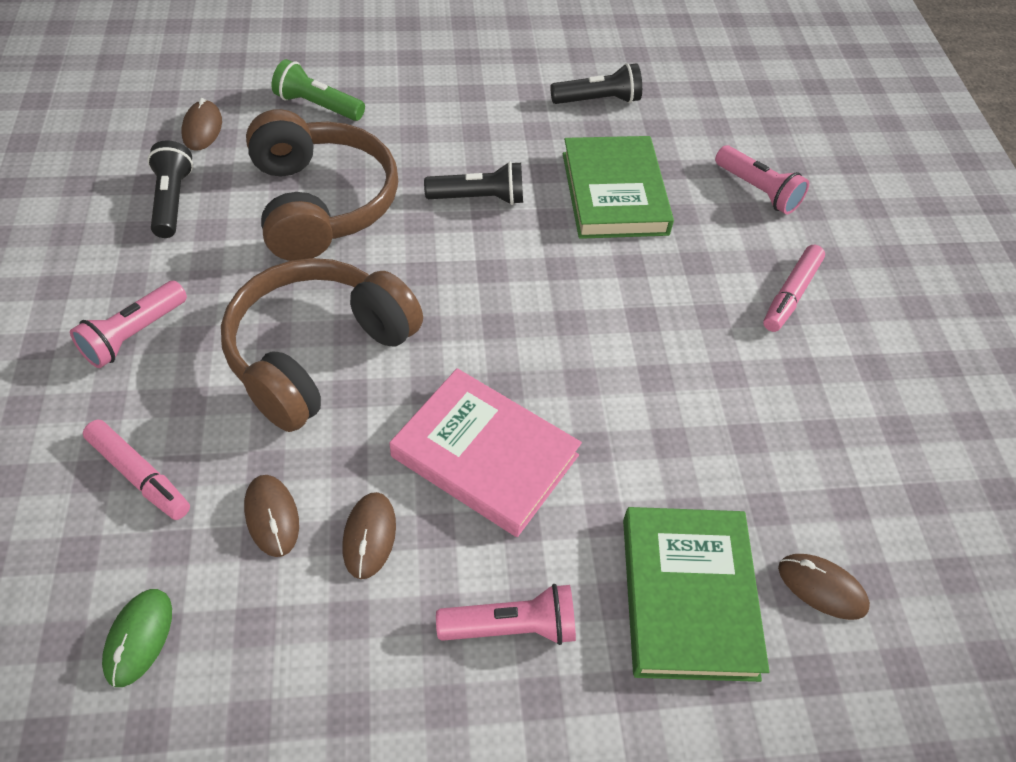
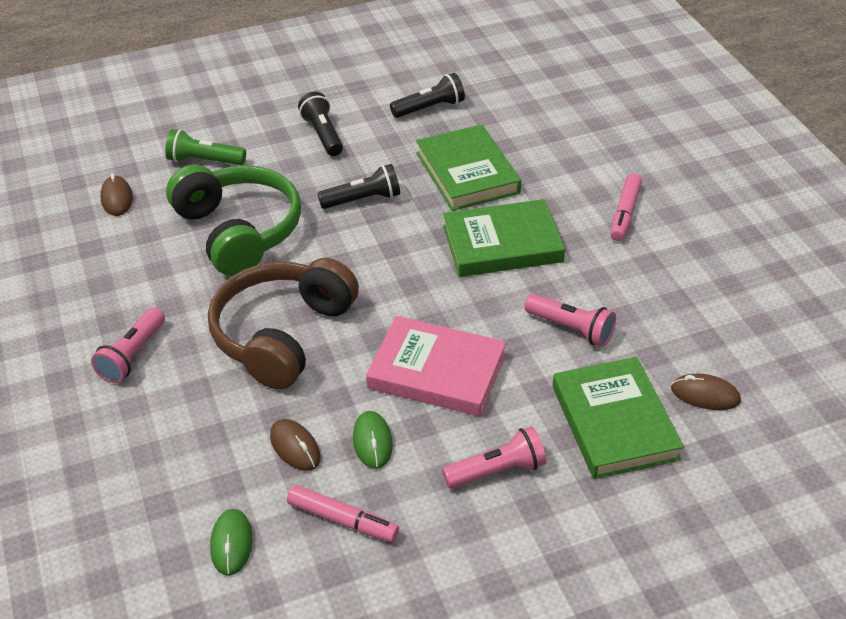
camera: 10 degrees left, 10 degrees down
pink marker [83,420,190,520] -> pink marker moved to [287,485,399,542]
black flashlight [147,140,193,238] -> black flashlight moved to [298,92,343,156]
brown headphones [246,109,398,261] -> green headphones [166,165,301,276]
brown mouse [342,492,396,579] -> green mouse [353,411,393,469]
pink flashlight [715,145,809,214] -> pink flashlight moved to [525,294,616,347]
none -> green book [443,199,565,277]

